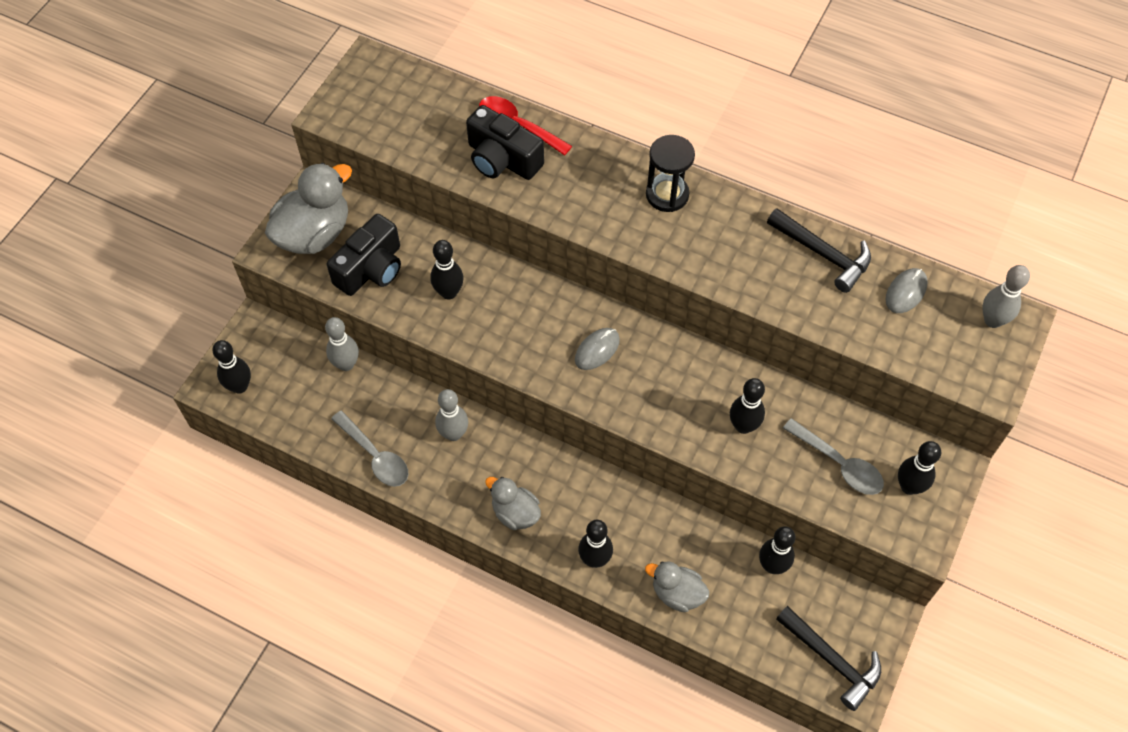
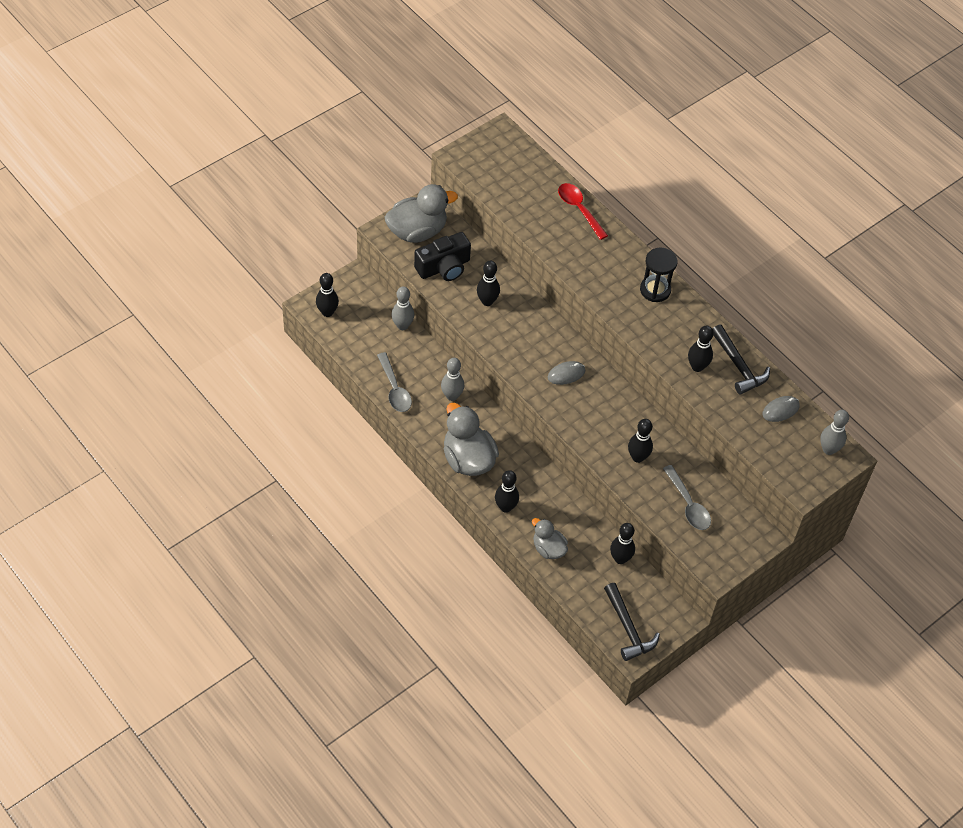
camera: 20 degrees right, 5 degrees down
black camera [466,105,544,180] -> none
grey duck [485,477,541,530] -> grey duck [444,403,499,476], size x1.72
black bowling pin [898,441,941,495] -> black bowling pin moved to [688,326,714,372]

